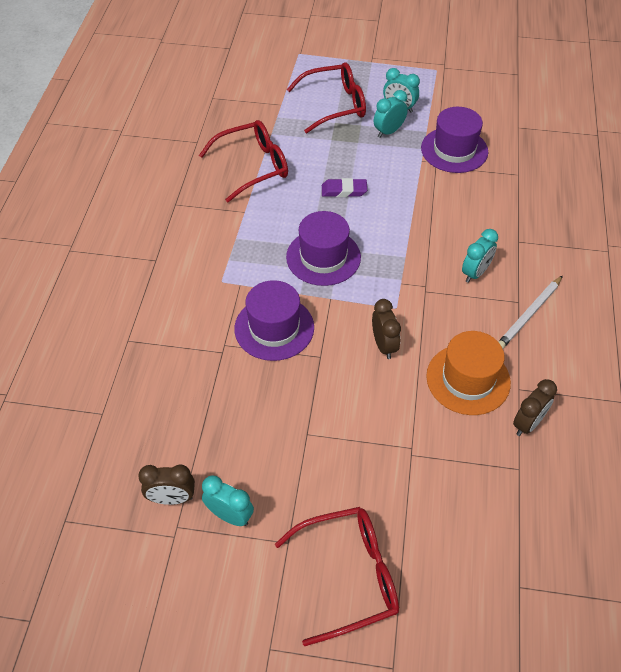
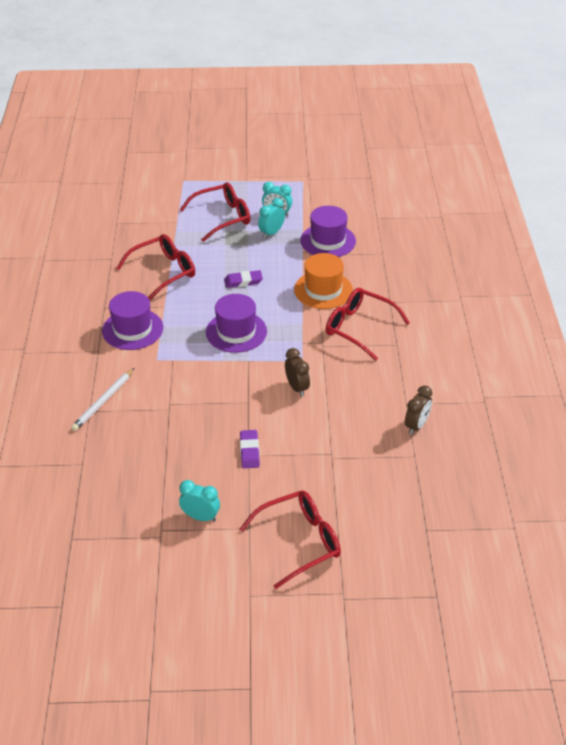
camera: 10 degrees left, 10 degrees down
brown clock [138,464,195,505] -> none
purple hat [234,280,314,361] -> purple hat moved to [102,291,163,350]
orange hat [426,331,511,415] -> orange hat moved to [294,253,353,309]
turquoise clock [462,229,498,283] -> red glasses [326,288,410,361]
white pencil [498,276,563,349] -> white pencil moved to [71,368,134,431]
none -> purple eraser [240,430,260,468]

